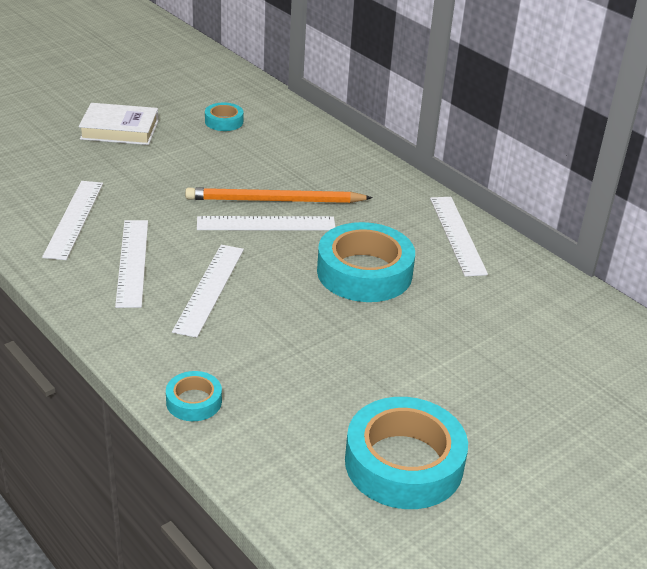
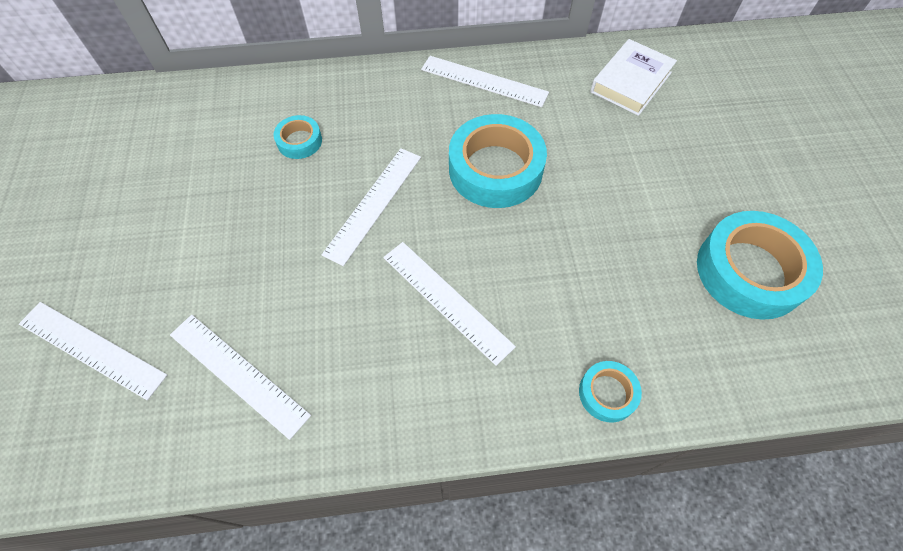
camera: 55 degrees left, 25 degrees up
white book [79,103,158,145] -> white book moved to [590,39,677,116]
white ruler [115,220,148,308] -> white ruler moved to [19,302,167,400]
orange pencil [185,187,373,203] -> none
turquoise tape [205,103,243,131] -> turquoise tape moved to [273,115,322,159]

